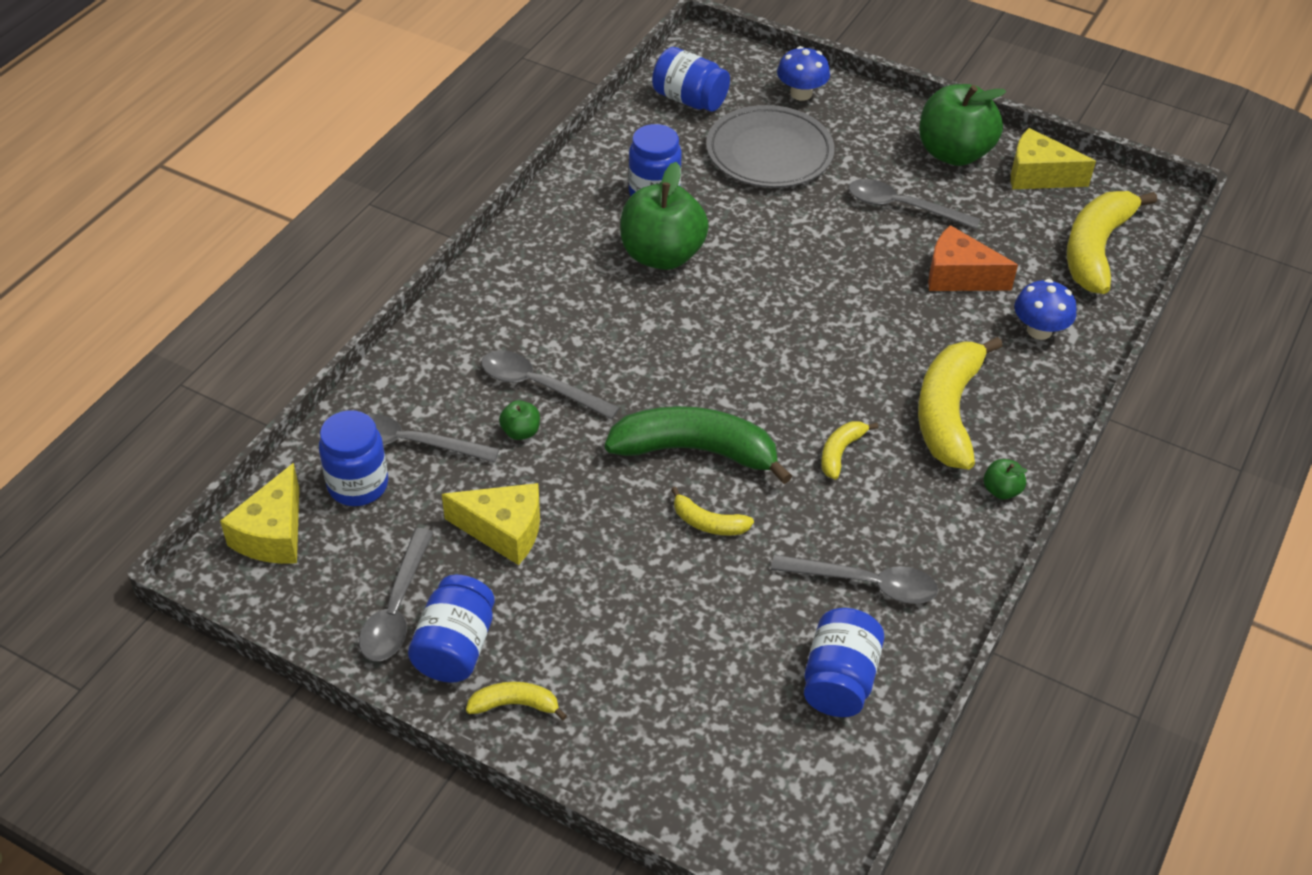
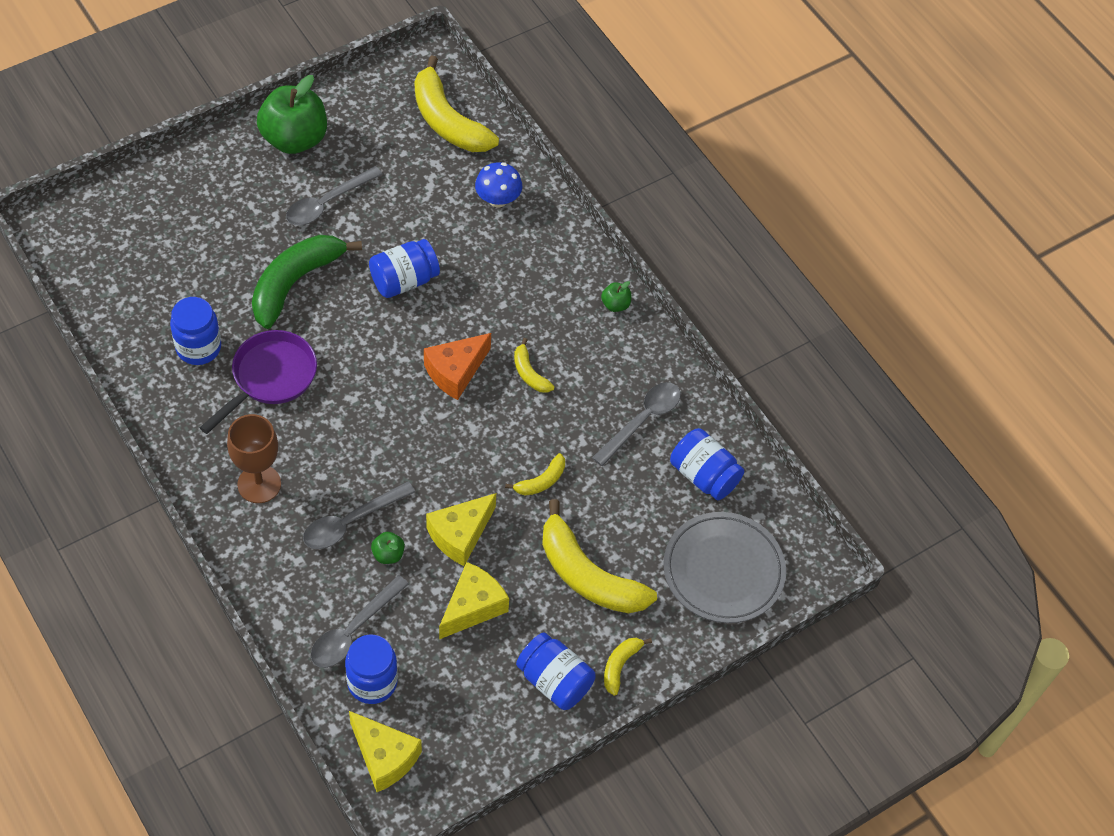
camera: 65 degrees left, 10 degrees up
grey spoon [359,528,434,661] -> none
green banana [605,406,792,484] -> green banana moved to [252,235,362,329]
green apple [620,162,709,270] -> purple pan [199,330,317,434]
blue jar [652,47,730,112] -> blue jar moved to [369,239,440,298]
grey plate [706,105,834,188] -> grey plate moved to [663,512,786,623]
blue mushroom [777,46,830,101] -> none
yellow banana [918,337,1003,470] -> yellow banana moved to [542,499,657,613]
orange cheese [928,225,1018,291] -> orange cheese moved to [424,333,491,400]
yellow cheese [1011,128,1096,189] -> yellow cheese moved to [426,493,496,566]
none -> brown goblet [227,414,281,503]

